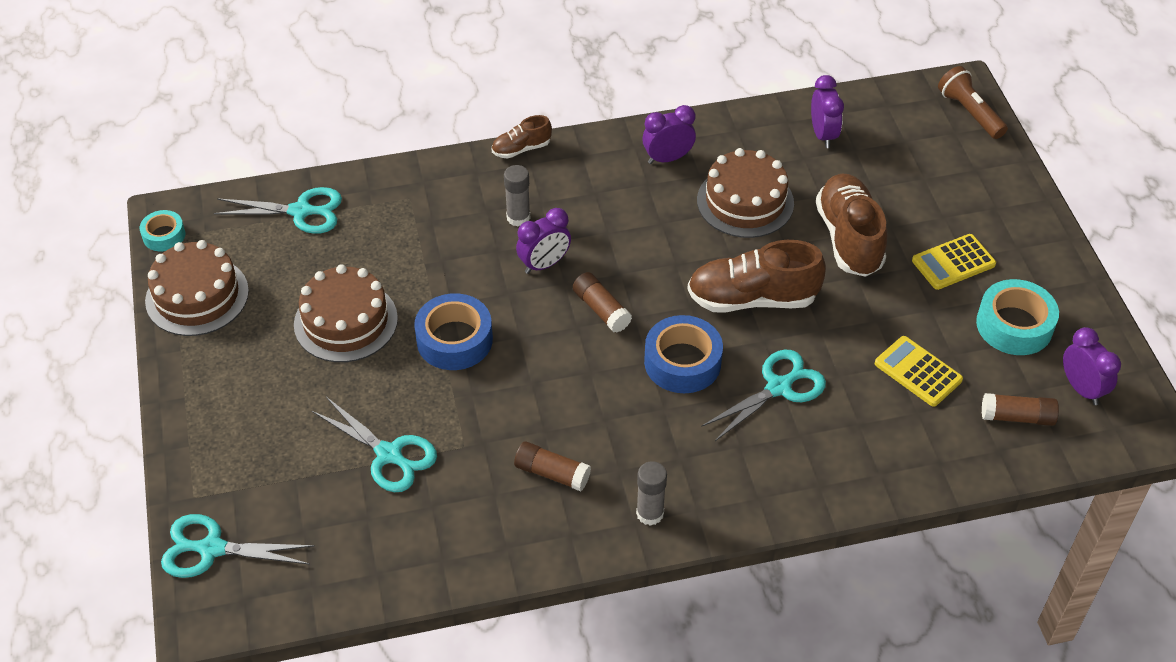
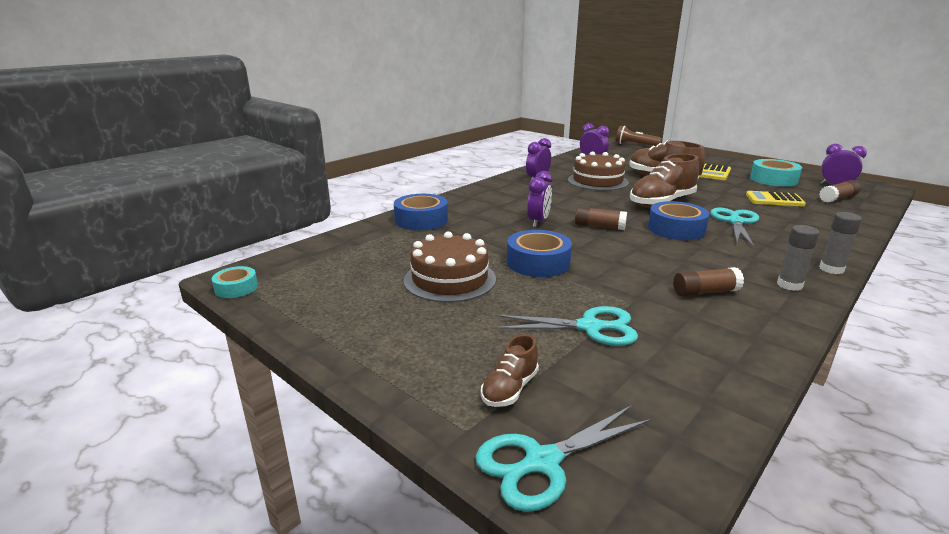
camera: 35 degrees left, 25 degrees down
brown cake [145,240,249,336] -> none
turquoise scissors [214,187,342,234] -> none
brown shoe [492,115,552,159] -> brown shoe moved to [481,334,539,407]
grey glue stick [504,165,530,227] -> grey glue stick moved to [819,212,862,274]
none -> blue tape [394,194,448,230]

